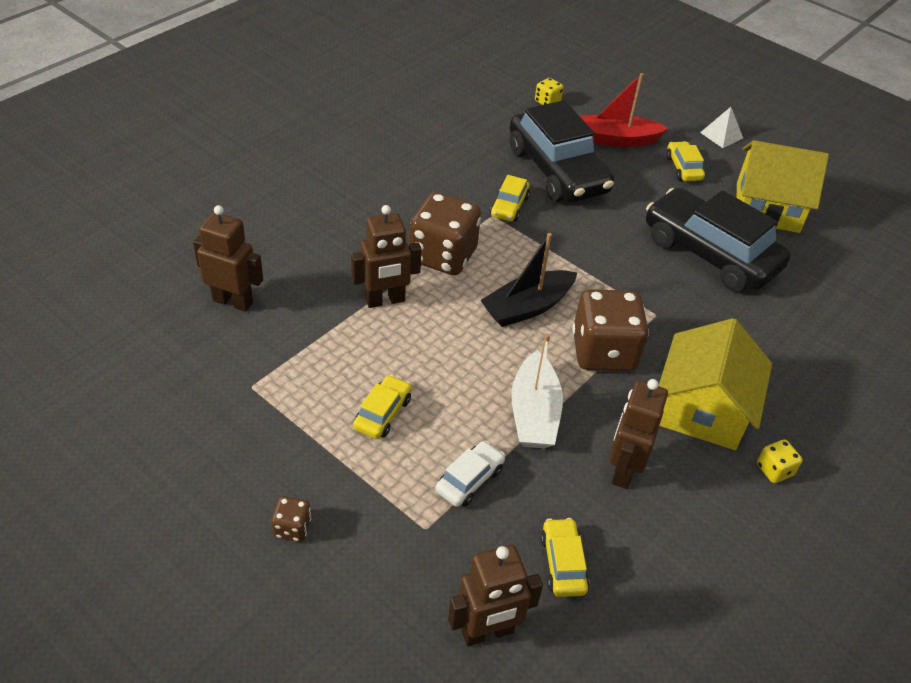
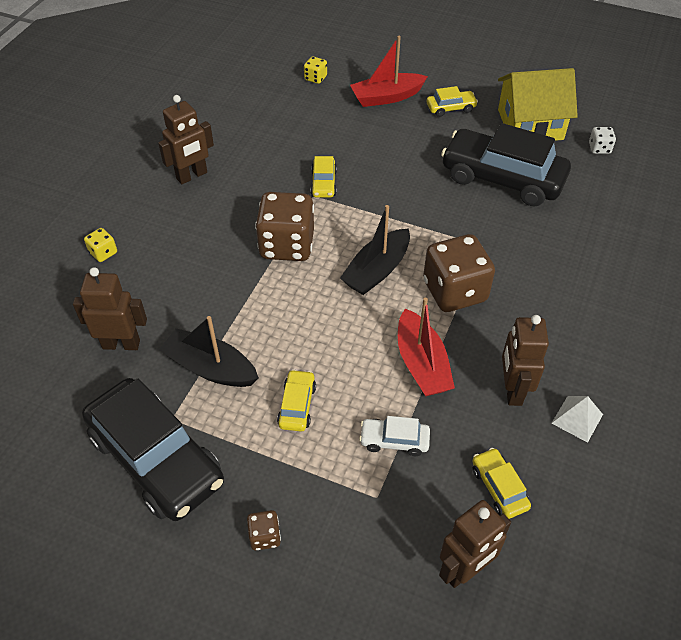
camera: 15 degrees left, 5 degrees up
brown robot [351,205,421,308] -> brown robot moved to [158,95,214,184]
white car [435,441,505,507] -> white car turned 105 degrees counterclockwise [359,416,430,456]
black car [510,100,614,202] -> black car moved to [82,378,224,521]
white boat [511,333,563,449] -> red boat [398,298,455,396]
yellow house [659,318,772,450] -> none
yellow car [666,141,705,181] -> yellow car turned 105 degrees clockwise [427,86,478,117]
white pyramid [700,107,743,148] -> white pyramid moved to [552,396,603,443]
yellow dice [757,440,802,483] -> yellow dice moved to [84,228,117,262]
none -> black boat [159,316,259,387]
none -> white dice [589,127,616,154]

